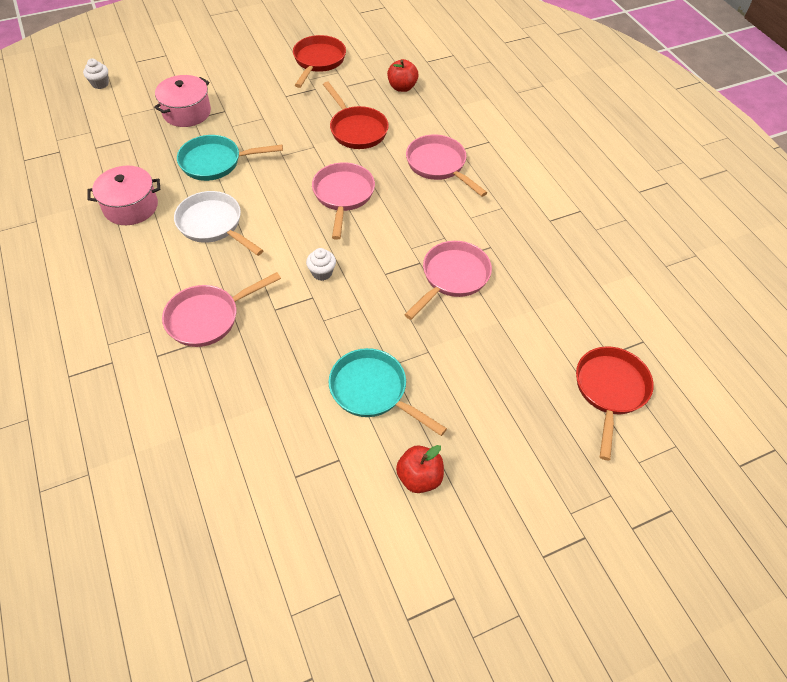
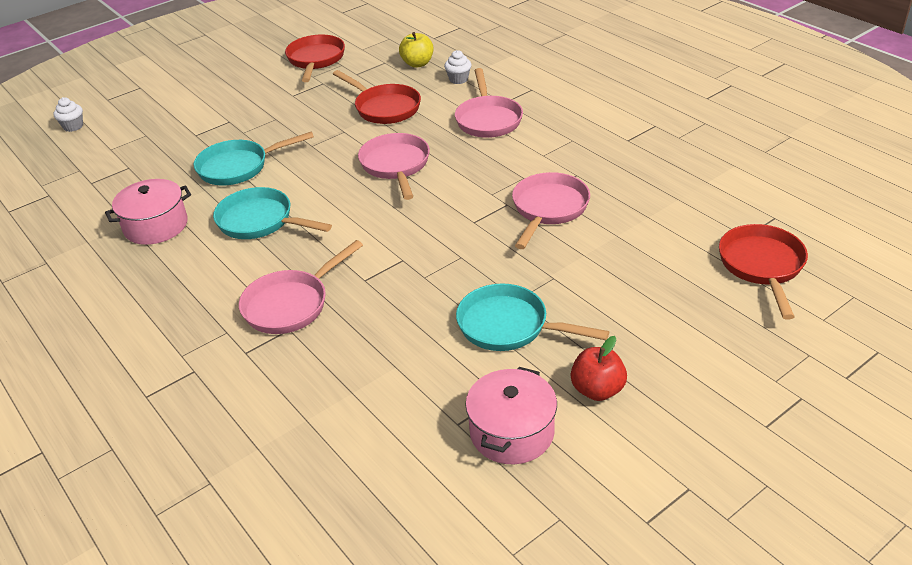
camera: 10 degrees left, 15 degrees down
pink pot [154,75,211,127] -> pink pot moved to [465,367,557,464]
white pan [174,191,264,256] -> turquoise pan [213,187,332,239]
white cupcake [306,248,336,281] -> white cupcake moved to [444,50,471,84]
red apple [387,59,419,92] -> yellow apple [399,32,433,68]
pink pan [406,135,487,197] -> pink pan turned 135 degrees counterclockwise [455,68,523,138]

